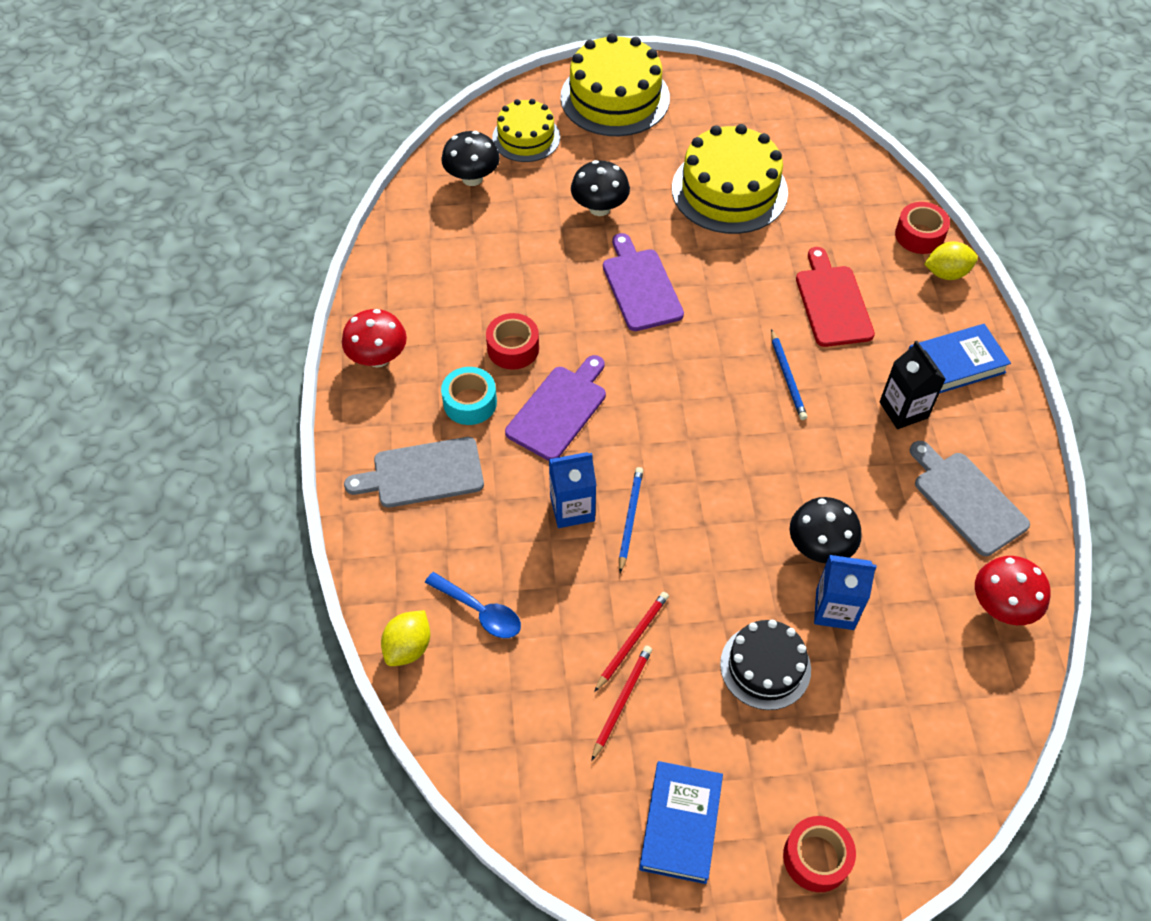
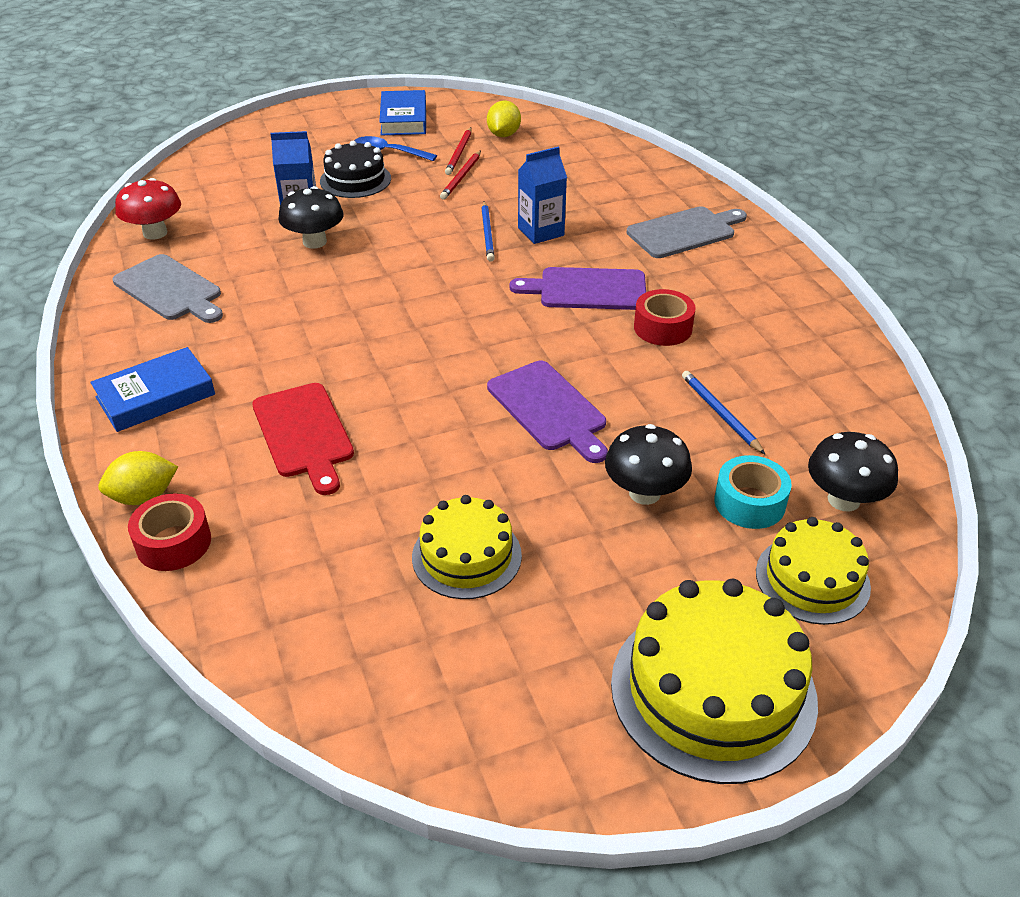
camera: 165 degrees right, 15 degrees down
red mushroom [342,309,407,367] -> none
yellow lemon [381,610,431,666] -> yellow lemon moved to [487,101,521,137]
blue spoon [425,572,521,638] -> blue spoon moved to [355,136,437,161]
turquoise tape [441,367,497,425] -> turquoise tape moved to [714,455,792,529]
purple cutting board [505,355,606,461] -> purple cutting board turned 75 degrees clockwise [509,267,646,310]
yellow cake [672,124,788,234] -> yellow cake [412,495,522,599], size x0.61
blue pencil [771,329,807,420] -> blue pencil moved to [682,371,765,454]
red tape [783,816,856,892] -> none
black carton [880,341,946,429] -> none

